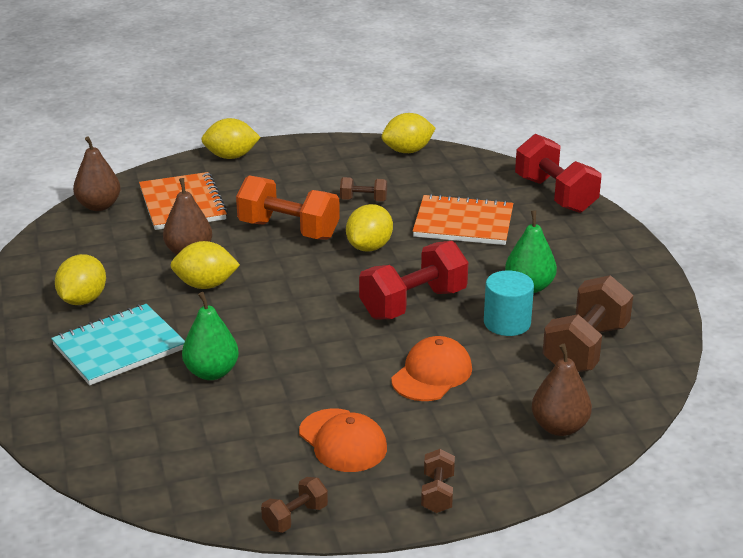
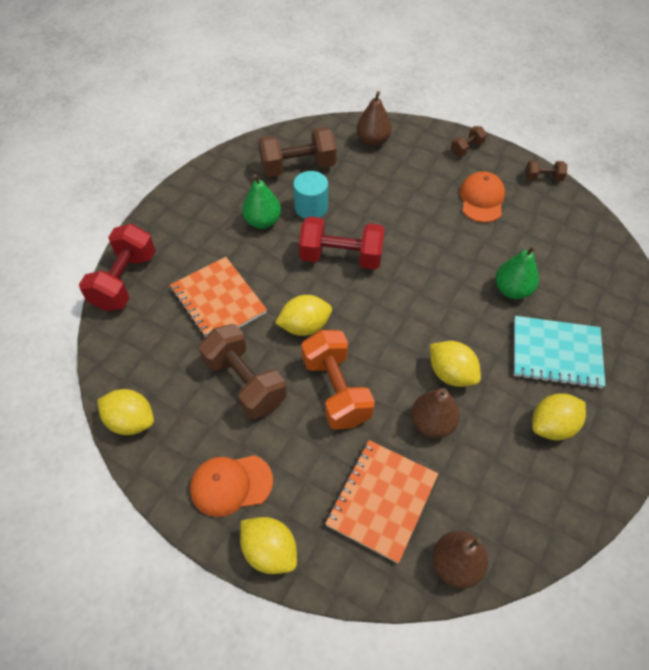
camera: 135 degrees left, 25 degrees up
brown dumbbell [340,177,387,202] -> brown dumbbell [199,324,287,419], size x2.01
orange cap [391,336,472,401] -> orange cap moved to [190,455,273,517]

